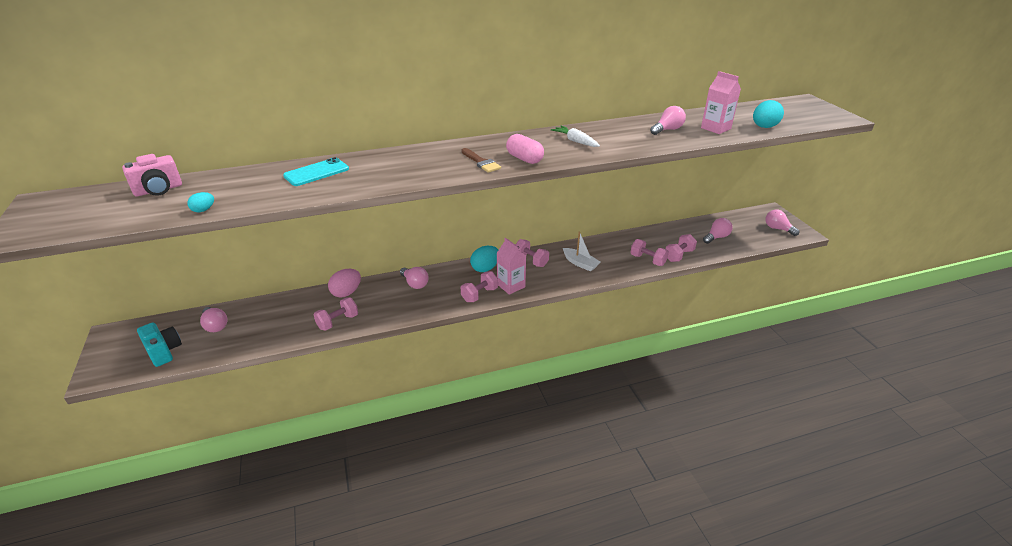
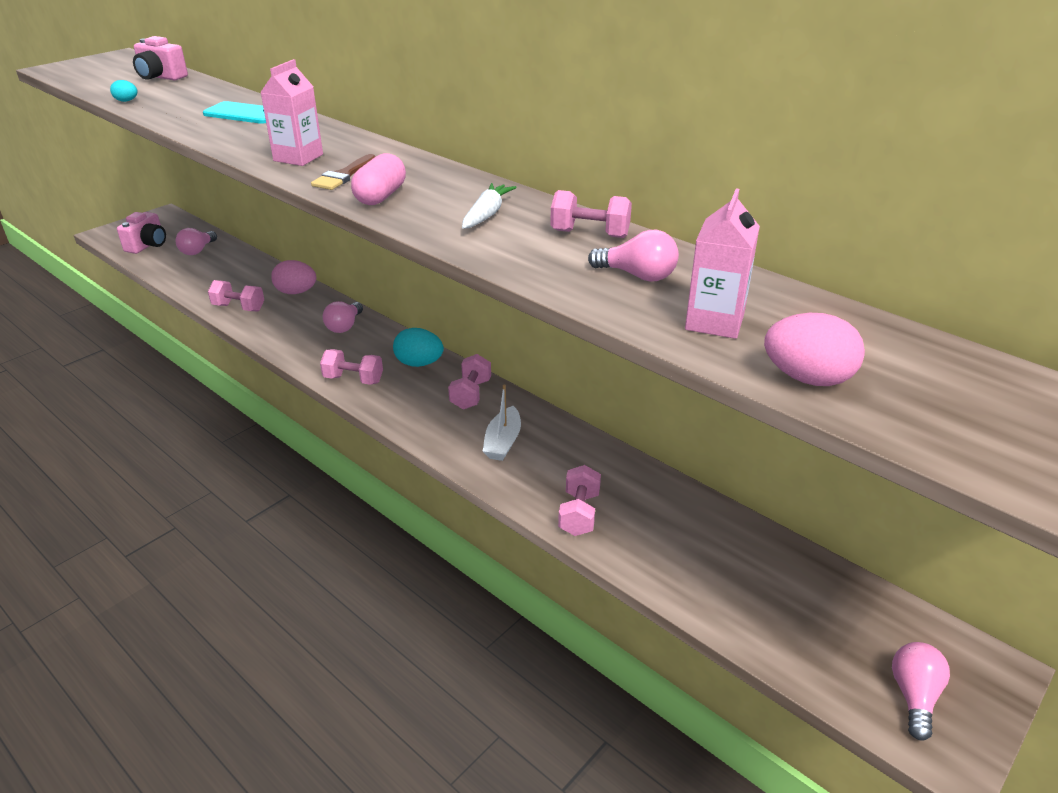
camera: 60 degrees right, 0 degrees up
turquoise camera [137,322,182,367] -> pink camera [117,212,166,254]
pink carton [497,238,526,295] -> pink carton moved to [260,59,323,166]
pink dumbbell [666,234,697,262] -> pink dumbbell moved to [550,190,632,238]
pink light bulb [703,218,733,244] -> none
turquoise egg [753,100,784,128] -> pink egg [764,313,865,386]

